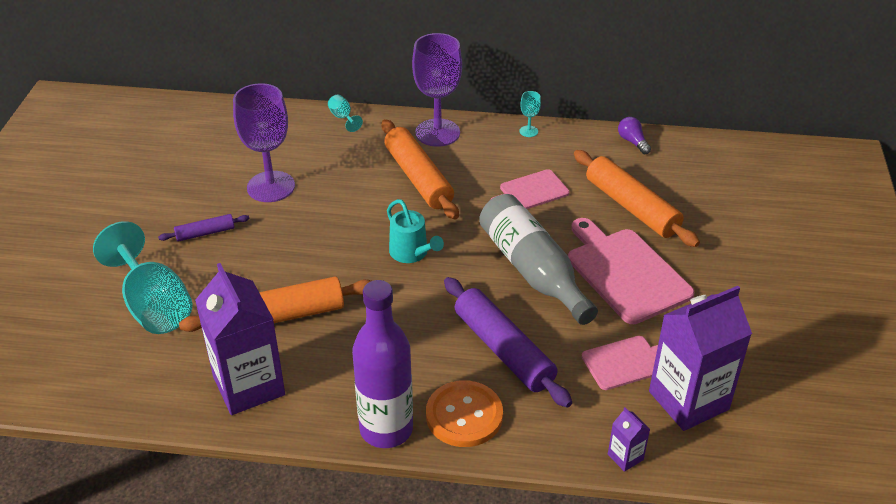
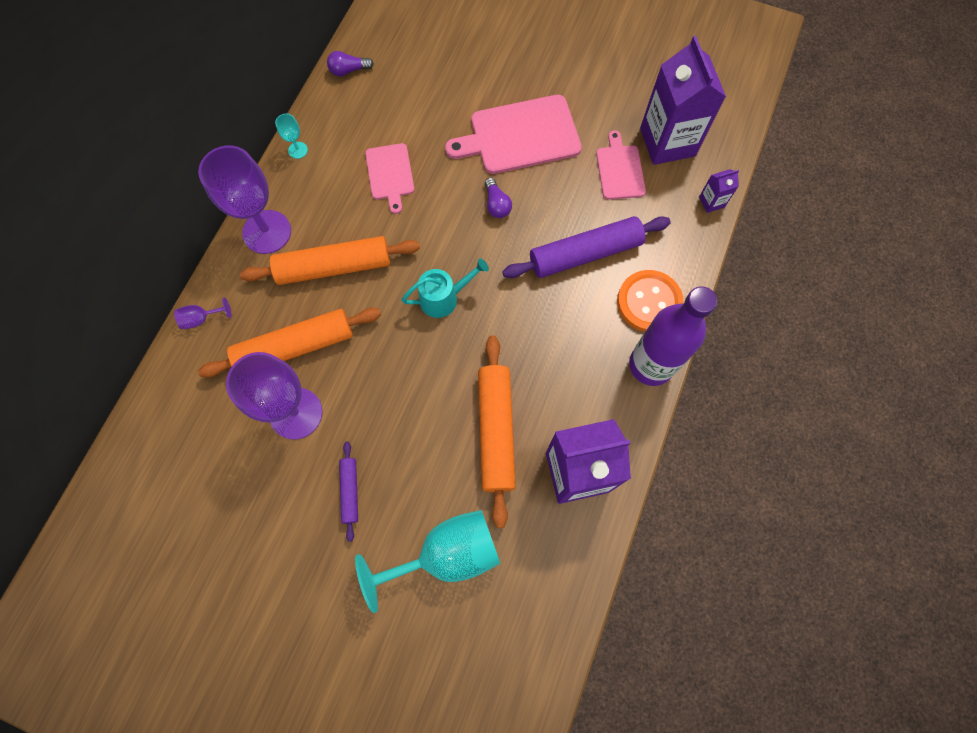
camera: 75 degrees left, 30 degrees up
turquoise goblet [328,95,363,132] -> purple goblet [174,297,232,329]
grey bottle [479,194,598,325] -> purple light bulb [485,178,512,218]
orange rolling pin [574,150,700,247] -> orange rolling pin moved to [198,308,381,377]

